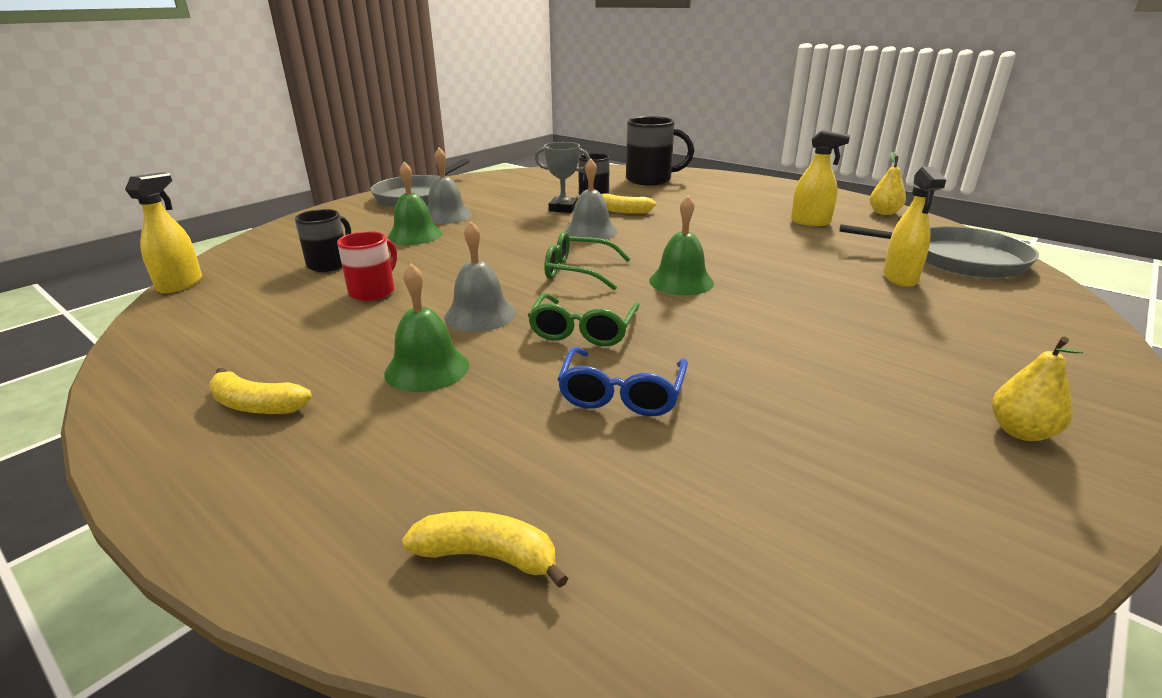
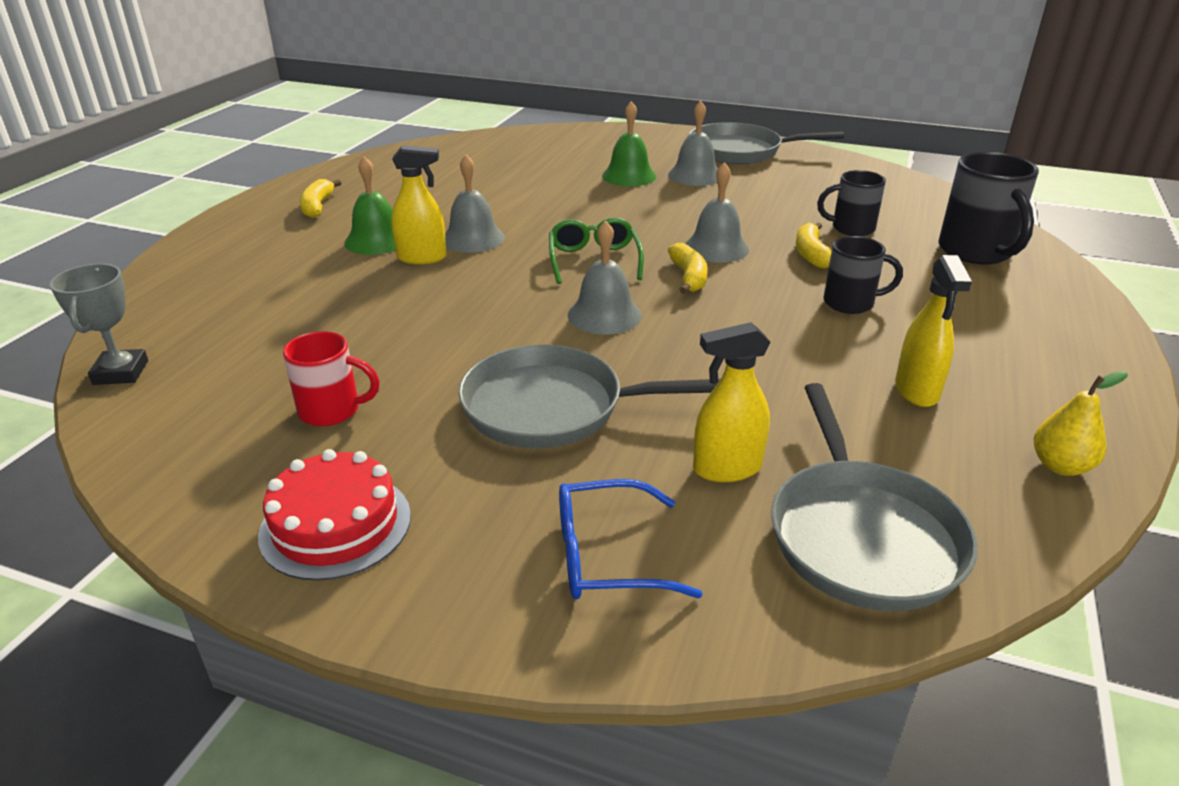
camera: 70 degrees right, 5 degrees up
yellow spray bottle [125,172,202,293] -> yellow spray bottle moved to [391,145,447,264]
black mug [295,209,351,272] -> black mug moved to [823,236,903,314]
red mug [337,231,397,301] -> red mug moved to [283,331,380,426]
yellow banana [402,511,568,588] -> yellow banana moved to [668,243,708,294]
green glasses [528,293,639,346] -> none
grey trophy [535,142,590,213] -> grey trophy moved to [50,264,148,385]
blue glasses [557,347,688,416] -> blue glasses moved to [559,479,703,600]
green bell [649,195,714,295] -> grey bell [568,221,642,334]
yellow pear [992,337,1083,441] -> red cake [258,449,411,581]
none -> grey pan [458,345,720,448]

